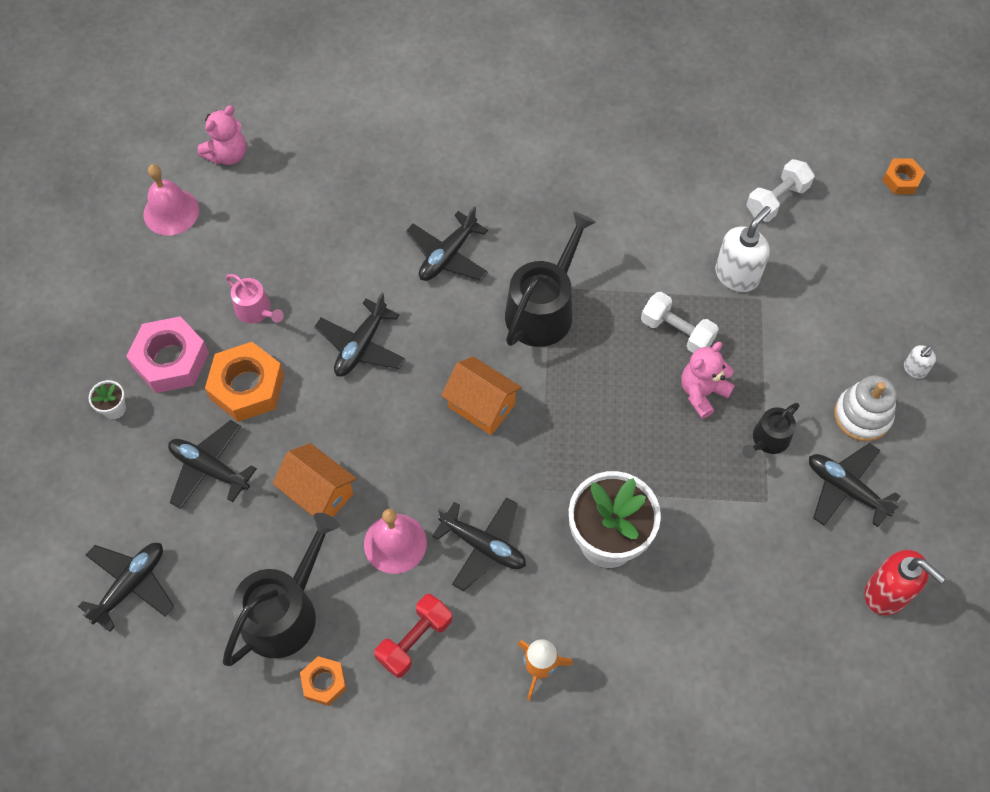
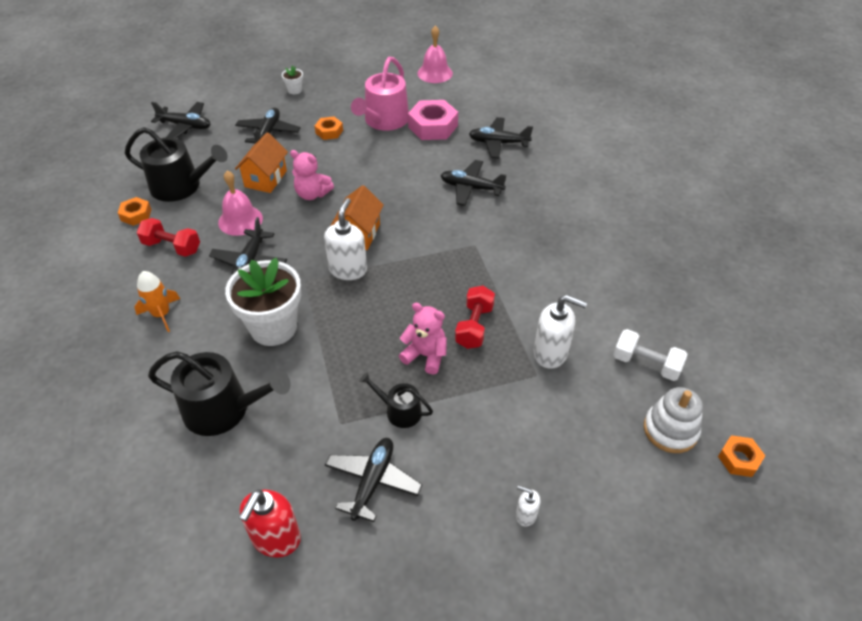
camera: 70 degrees right, 15 degrees down
pink nut [126,316,209,393] -> pink nut moved to [408,100,458,140]
pink teddy bear [197,105,246,165] -> pink teddy bear moved to [290,150,334,200]
orange nut [205,342,284,422] -> orange nut [315,117,343,140], size x0.55
pink watering can [226,274,284,323] -> pink watering can [351,57,409,131], size x1.86
black plane [314,293,405,377] -> black plane moved to [469,117,533,158]
black watering can [505,212,596,347] -> black watering can moved to [148,351,291,436]
white dumbbell [641,292,719,353] -> red dumbbell [455,286,495,349]
white stacking toy [834,375,897,442] -> white stacking toy moved to [644,387,703,453]
none -> white soap dispenser [324,198,367,280]

